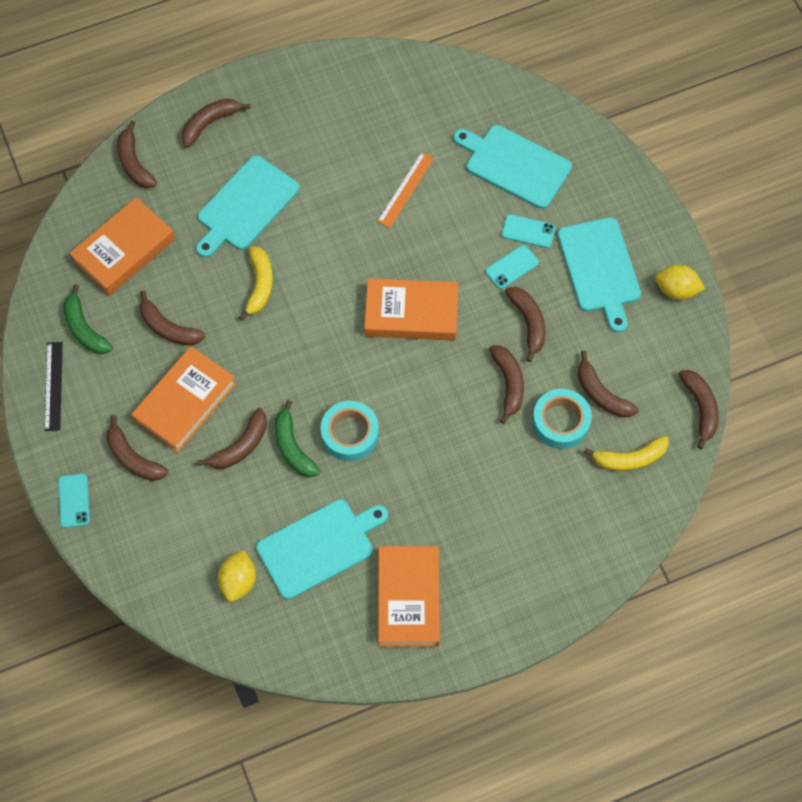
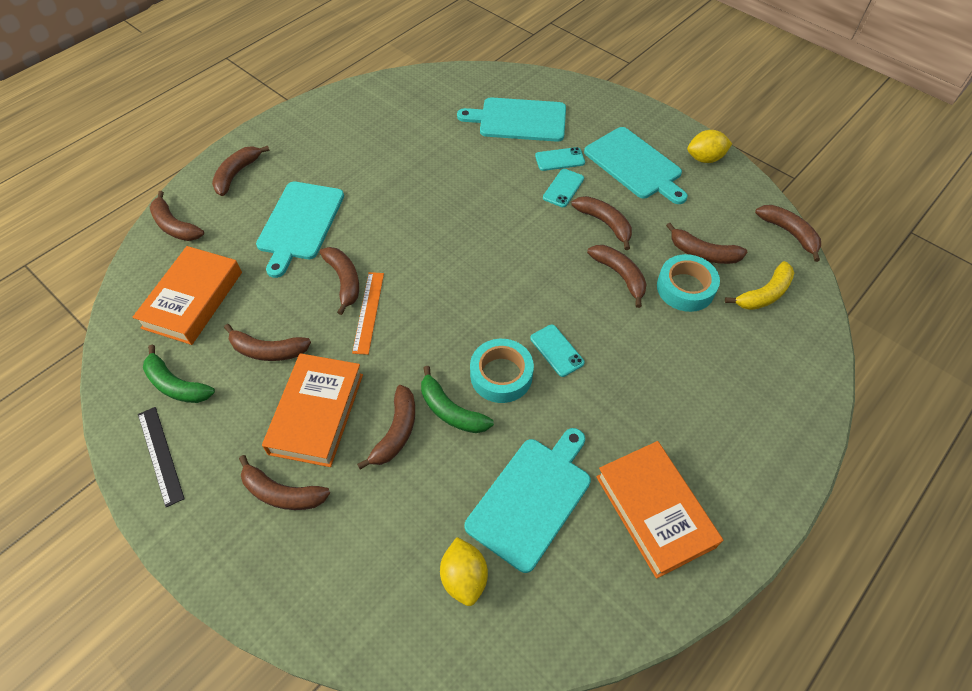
camera: 25 degrees left, 10 degrees down
turquoise phone [58,473,90,528] -> turquoise phone moved to [530,324,585,377]
yellow banana [239,246,273,321] -> brown banana [320,247,359,315]
orange book [364,278,458,341] -> none
orange ruler [377,152,434,228] -> orange ruler moved to [352,272,384,355]

